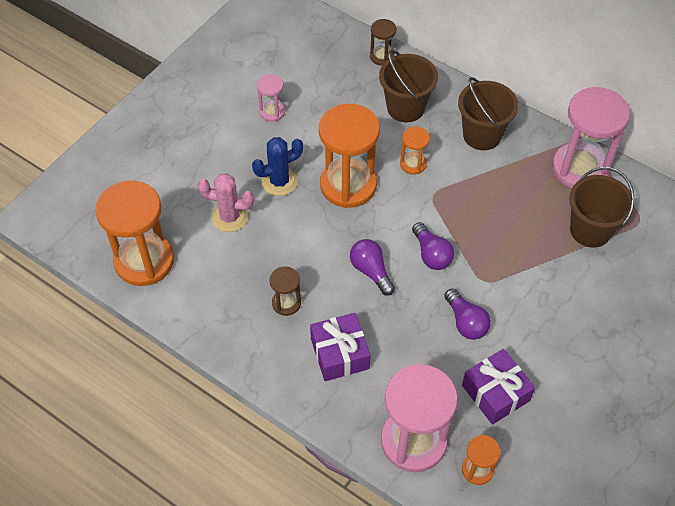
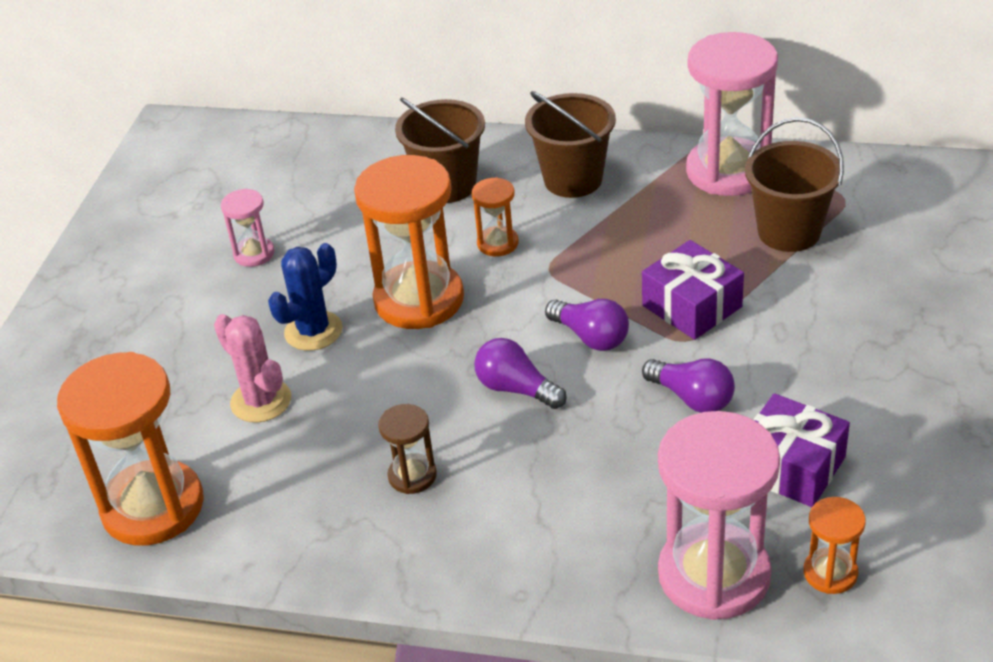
camera: 20 degrees left, 15 degrees down
pink cactus [198,173,254,232] -> pink cactus turned 60 degrees clockwise [214,314,291,423]
purple gift [310,313,370,381] -> purple gift moved to [642,240,744,340]
brown hourglass [370,19,396,66] -> none

